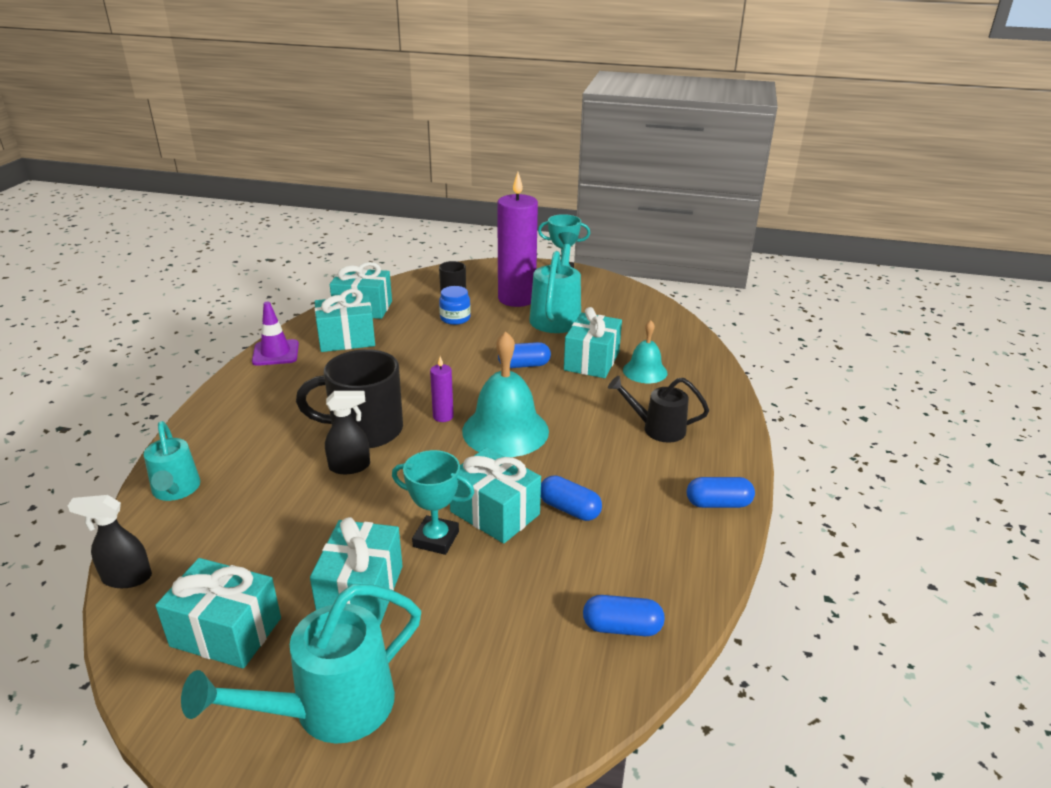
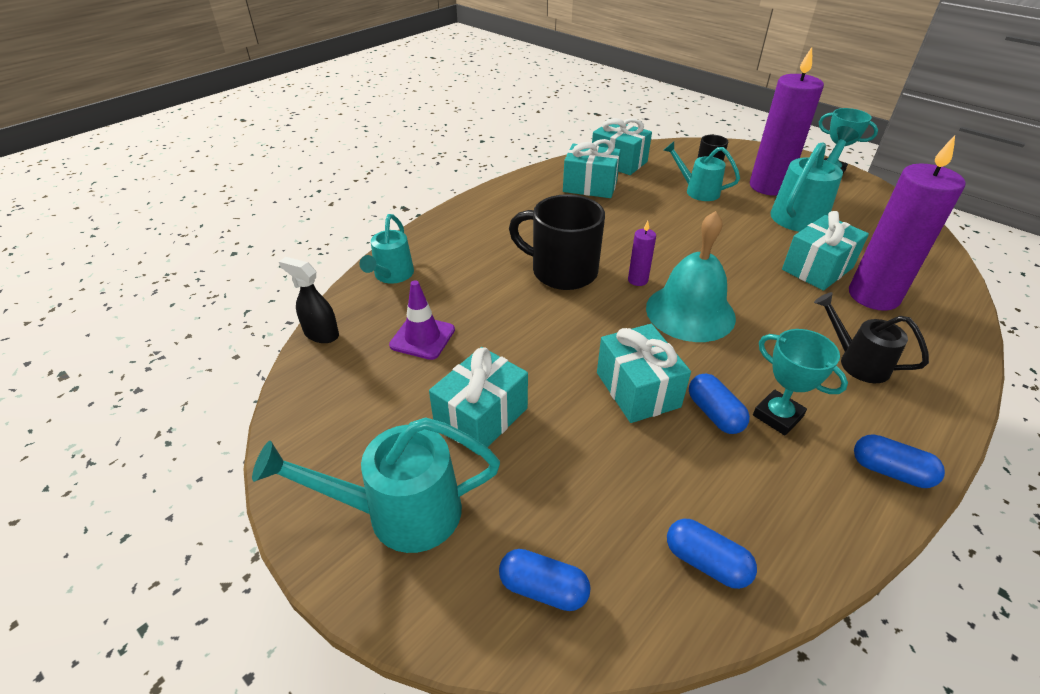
camera: 30 degrees right, 10 degrees up
turquoise gift [155,558,281,668] -> none
purple traffic cone [252,302,299,366] -> purple traffic cone moved to [389,280,455,360]
black spray bottle [325,391,370,474] -> none
turquoise trophy [392,450,475,555] -> turquoise trophy moved to [753,329,848,435]
blue jar [439,286,471,325] -> turquoise watering can [663,142,740,201]
blue capsule [498,342,551,368] -> blue capsule moved to [499,549,591,611]
turquoise bell [623,320,667,383] -> purple candle [849,136,966,311]

